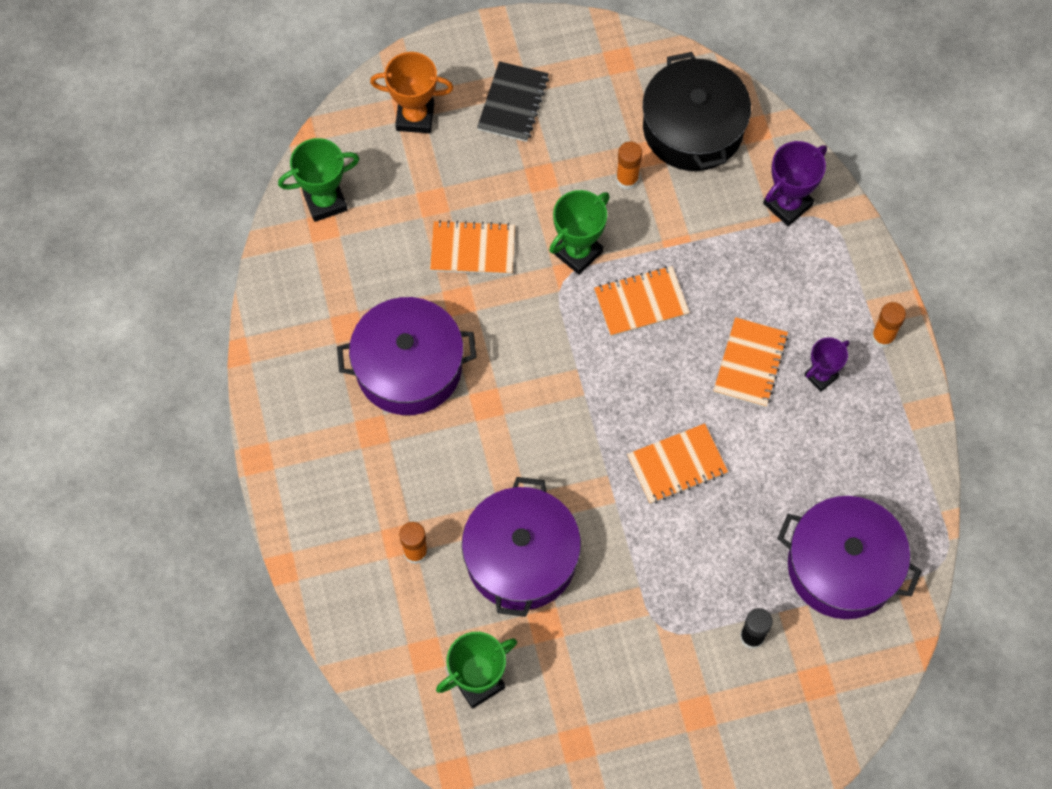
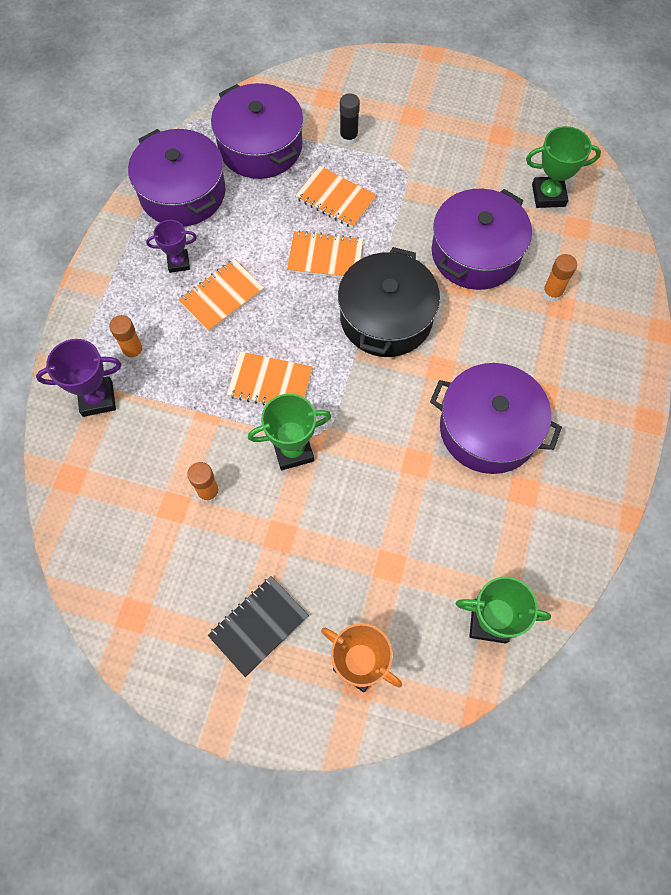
camera: 150 degrees left, 0 degrees up
orange notebook [430,220,515,275] -> orange notebook moved to [295,166,377,228]
black pot [643,52,751,171] -> black pot moved to [338,247,440,357]
orange glue stick [872,302,906,348] -> orange glue stick moved to [109,315,145,361]
none -> purple pot [128,129,226,226]

